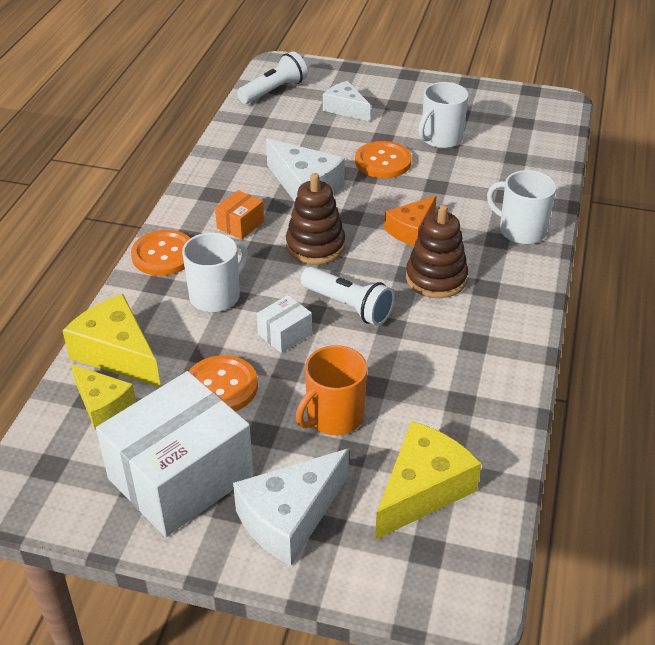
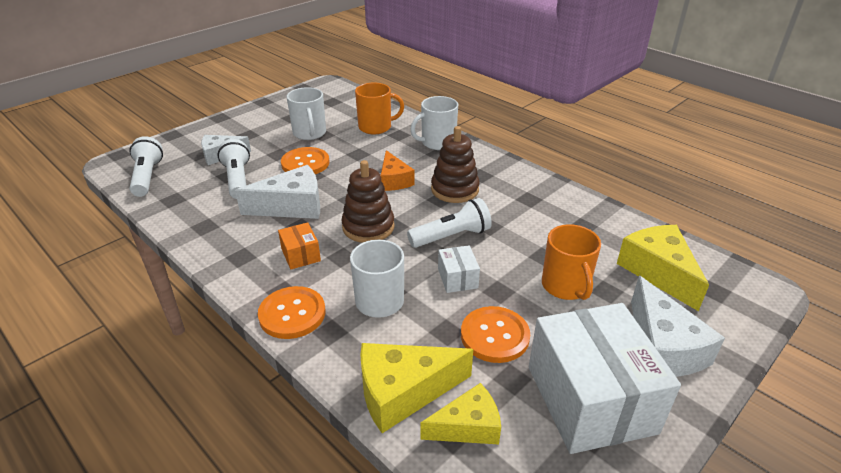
camera: 60 degrees left, 5 degrees down
none -> white flashlight [218,139,250,199]
none -> orange mug [355,83,404,134]

